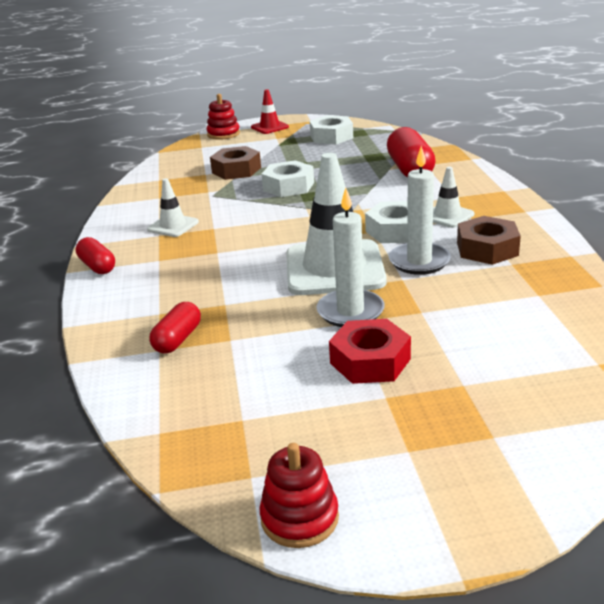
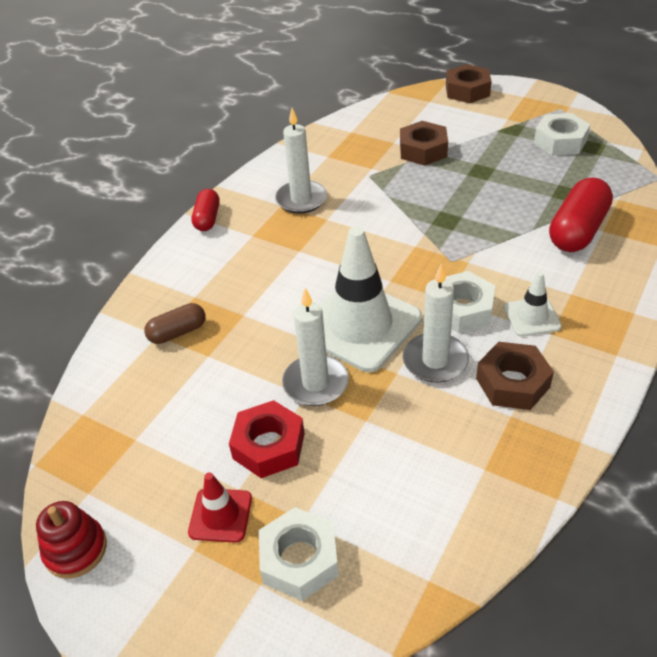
camera: 40 degrees right, 15 degrees up
white traffic cone [147,178,199,237] -> white candle [275,108,327,214]
red capsule [149,302,201,354] -> brown capsule [144,303,205,344]
red stacking toy [207,94,240,140] -> brown nut [446,64,491,103]
red traffic cone [251,89,289,134] -> red traffic cone moved to [188,472,252,543]
white nut [262,160,314,197] -> white nut moved to [259,507,339,601]

